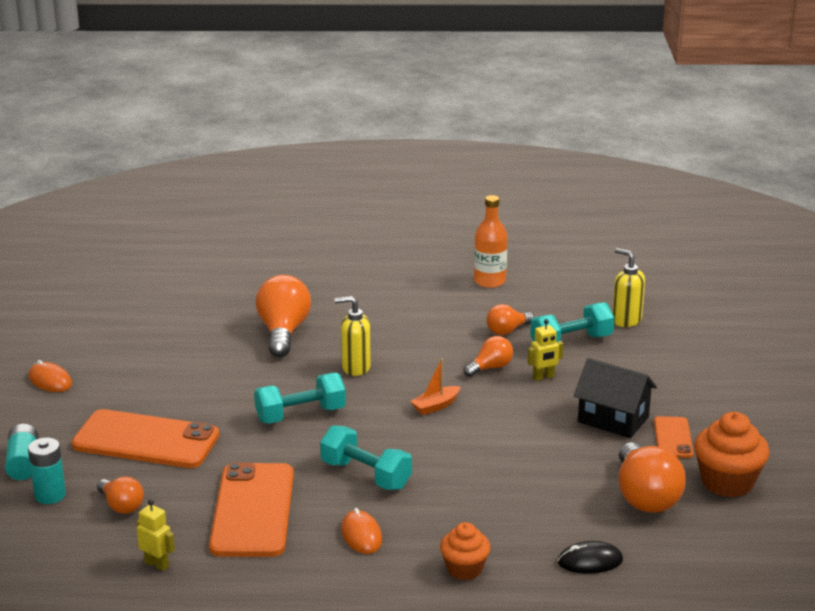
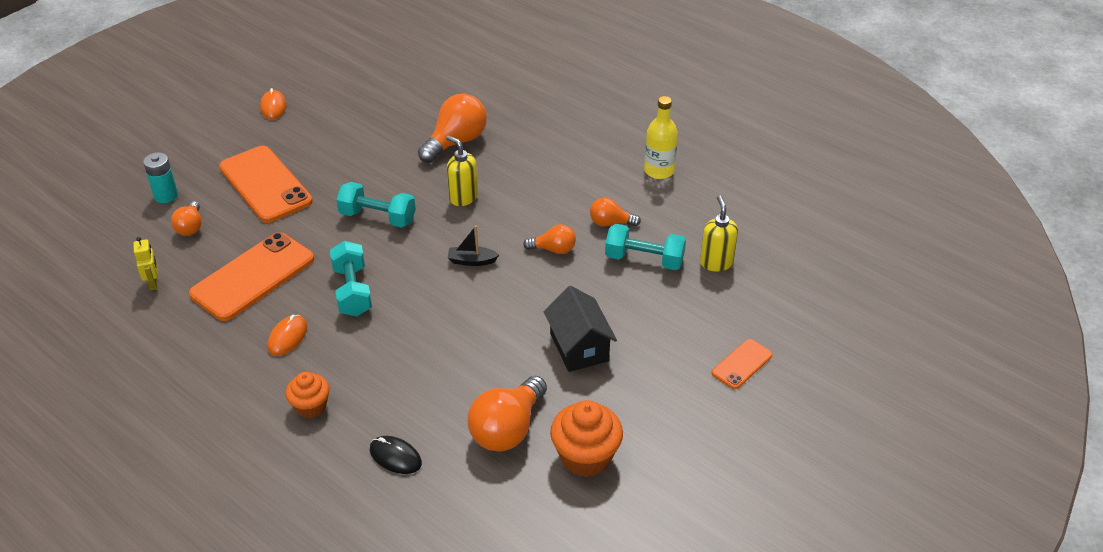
camera: 40 degrees right, 15 degrees up
turquoise battery [5,424,39,480] -> none
orange boat [410,358,461,415] -> black boat [448,226,499,266]
orange bottle [474,195,508,288] -> yellow bottle [644,96,678,179]
yellow robot [528,319,563,381] -> none
orange phone [654,416,693,458] -> orange phone moved to [712,339,773,389]

